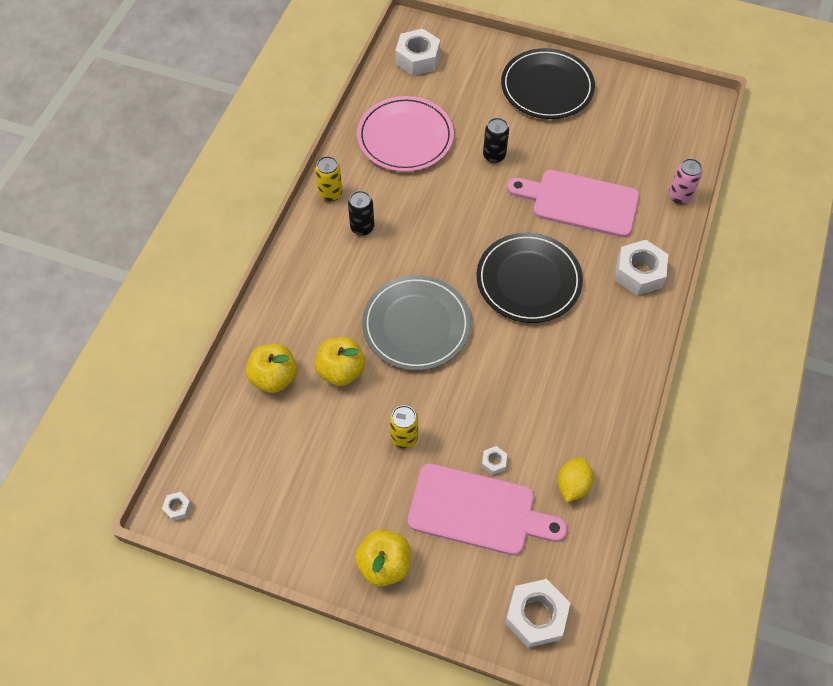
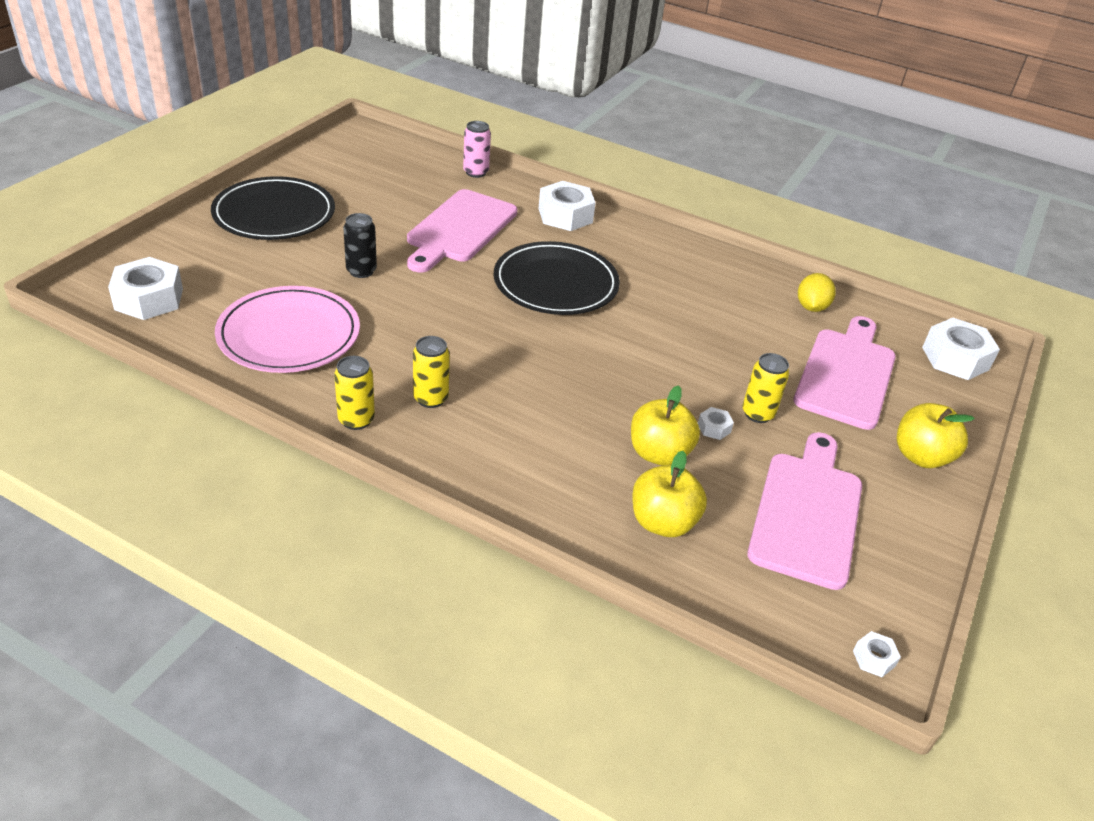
camera: 85 degrees left, 20 degrees down
black can [348,191,374,236] -> yellow can [413,336,450,408]
grey plate [362,275,471,371] -> none
white nut [482,446,507,475] -> white nut moved to [698,407,734,440]
yellow lemon [557,457,593,502] -> yellow lemon turned 75 degrees clockwise [798,273,836,312]
none -> pink cutting board [747,432,862,590]

